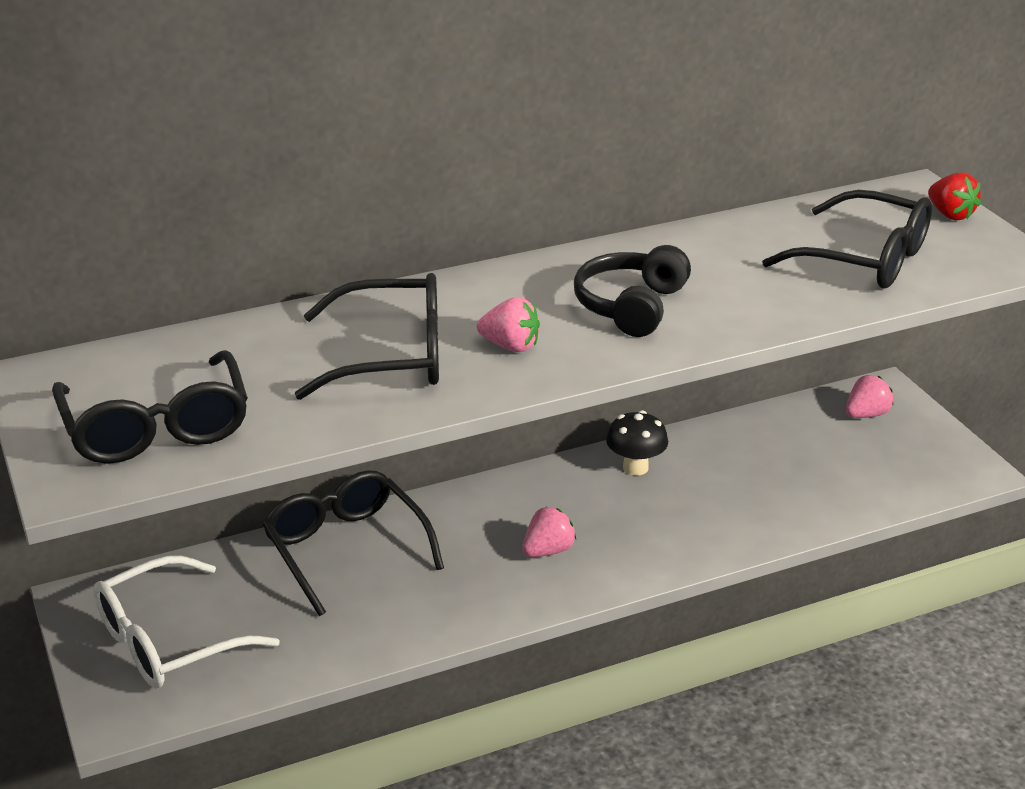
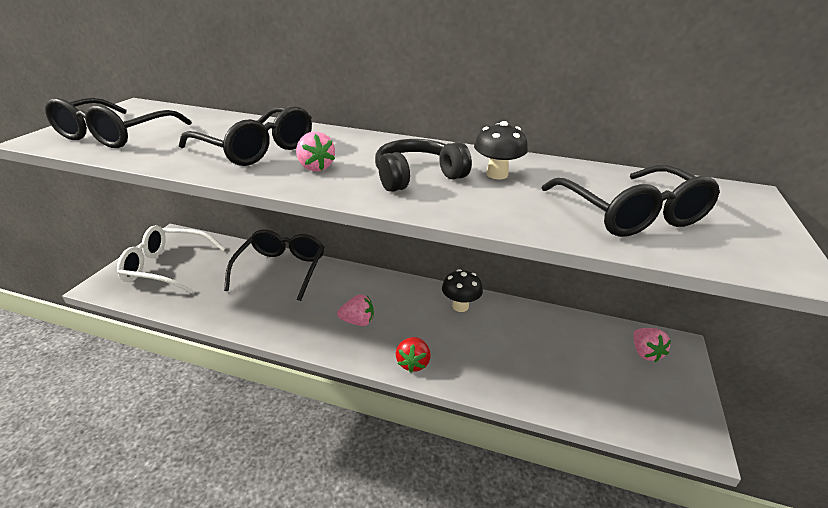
camera: 40 degrees right, 0 degrees up
pink strawberry [846,375,893,418] -> pink strawberry turned 75 degrees clockwise [633,328,671,362]
red strawberry [928,172,981,221] -> red strawberry moved to [396,337,431,373]
none -> black mushroom [474,121,528,179]

